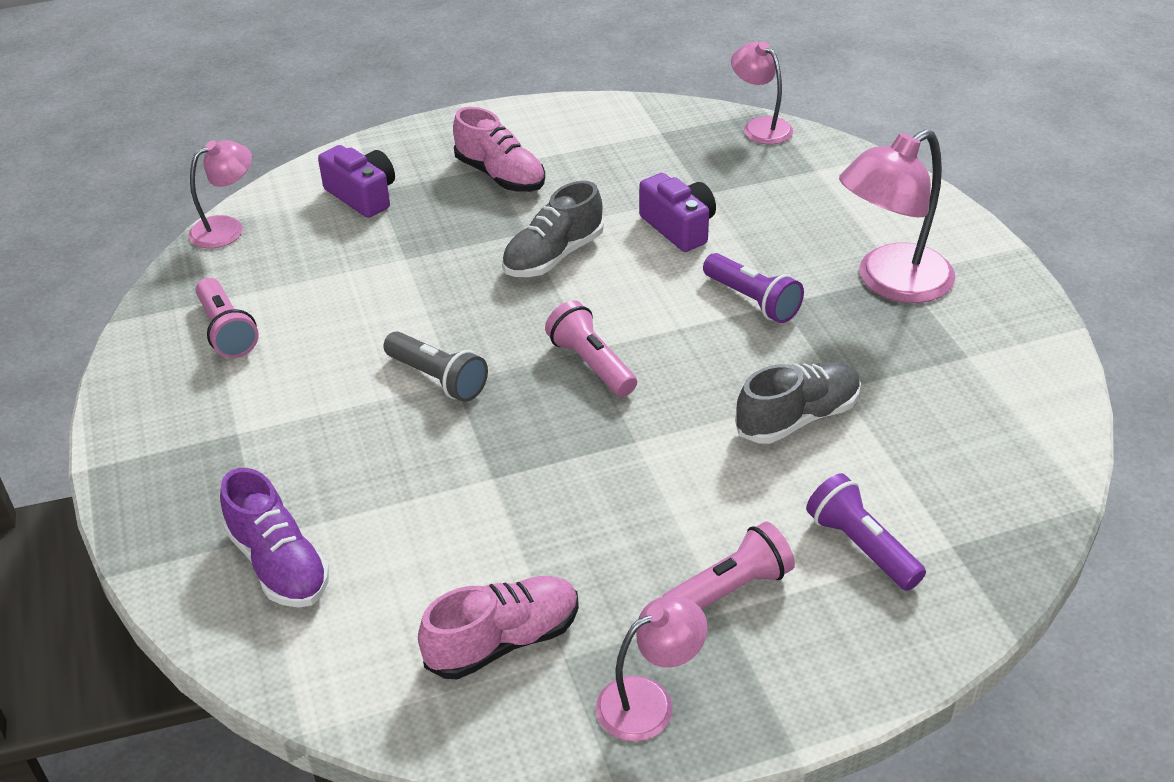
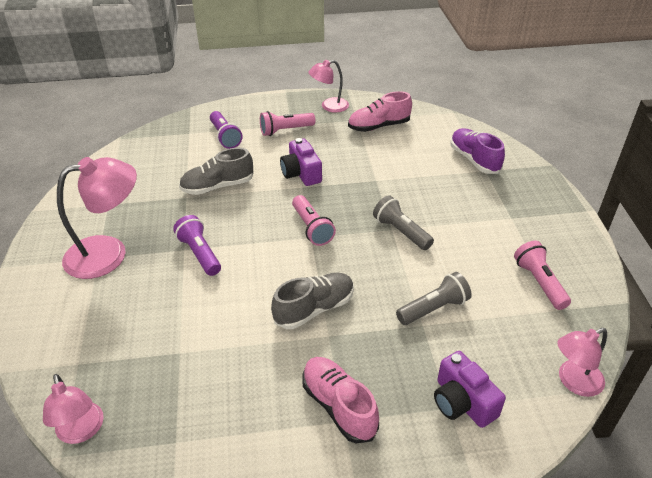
camera: 170 degrees left, 0 degrees up
purple camera [639,173,716,252] -> purple camera moved to [280,138,322,186]
none -> grey flashlight [396,272,472,325]

